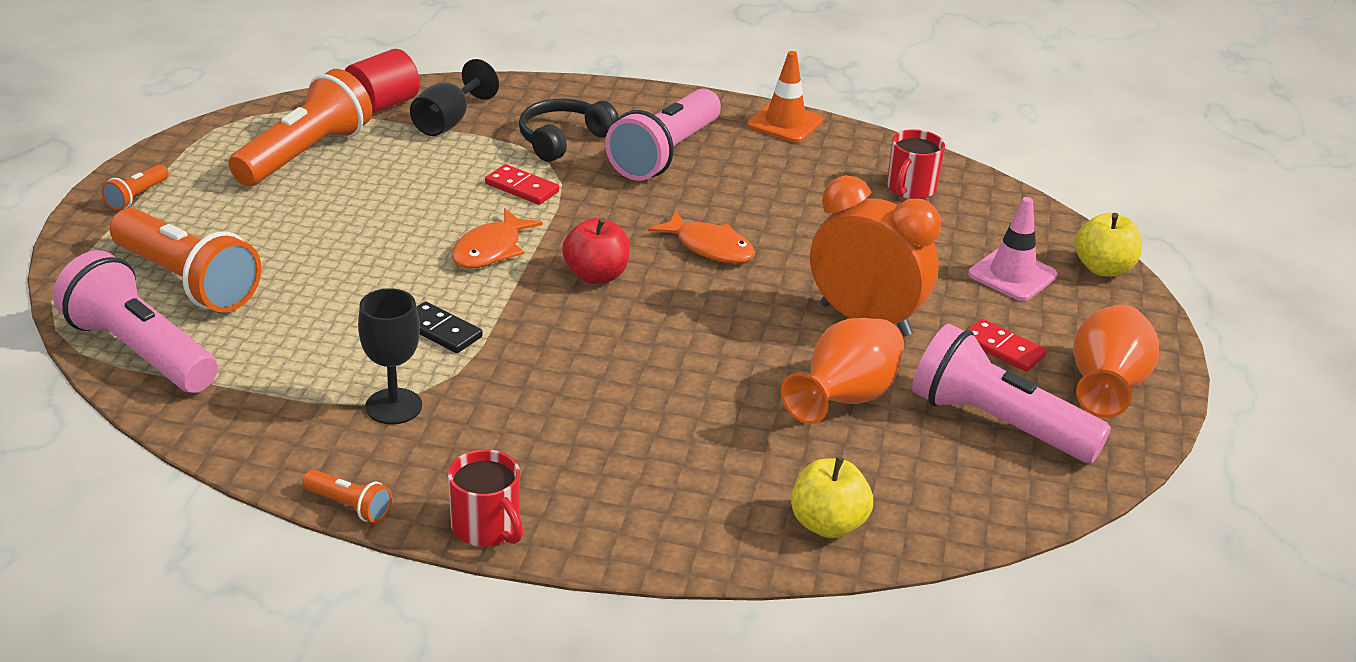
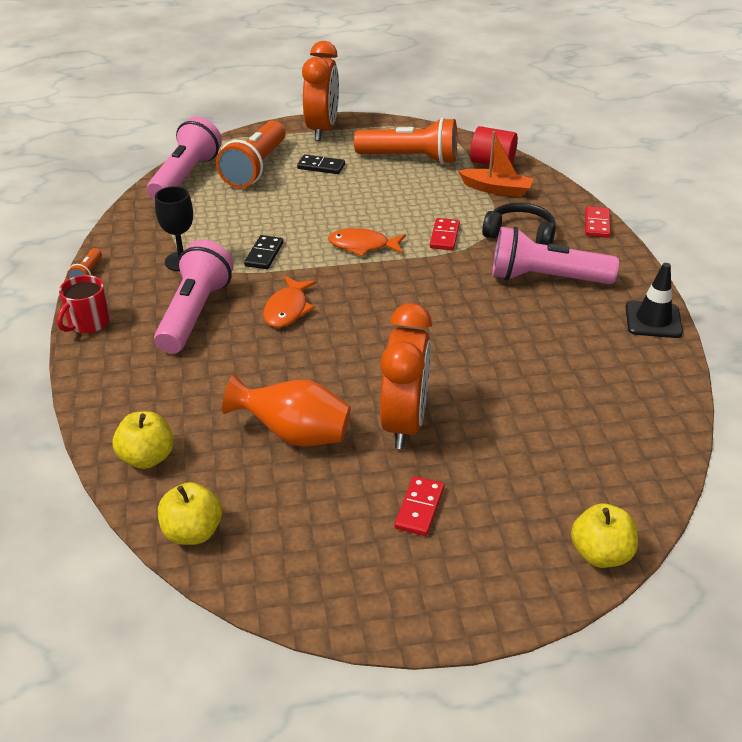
camera: 70 degrees right, 5 degrees up
orange flashlight [101,164,169,210] -> orange clock [302,41,339,141]
black goblet [410,59,499,136] -> orange boat [458,131,534,197]
red apple [562,218,630,284] -> none
orange fish [648,211,755,263] -> orange fish moved to [263,276,317,328]
orange traffic cone [747,51,823,142] -> black traffic cone [626,263,683,338]
red mug [887,129,945,199] -> none
pink flashlight [912,324,1111,463] -> pink flashlight moved to [154,240,234,354]
pink traffic cone [968,197,1058,301] -> none
orange vase [1073,304,1159,418] -> none
none -> yellow apple [158,482,222,545]
none -> black domino [297,155,345,174]
none -> red domino [585,206,611,238]

